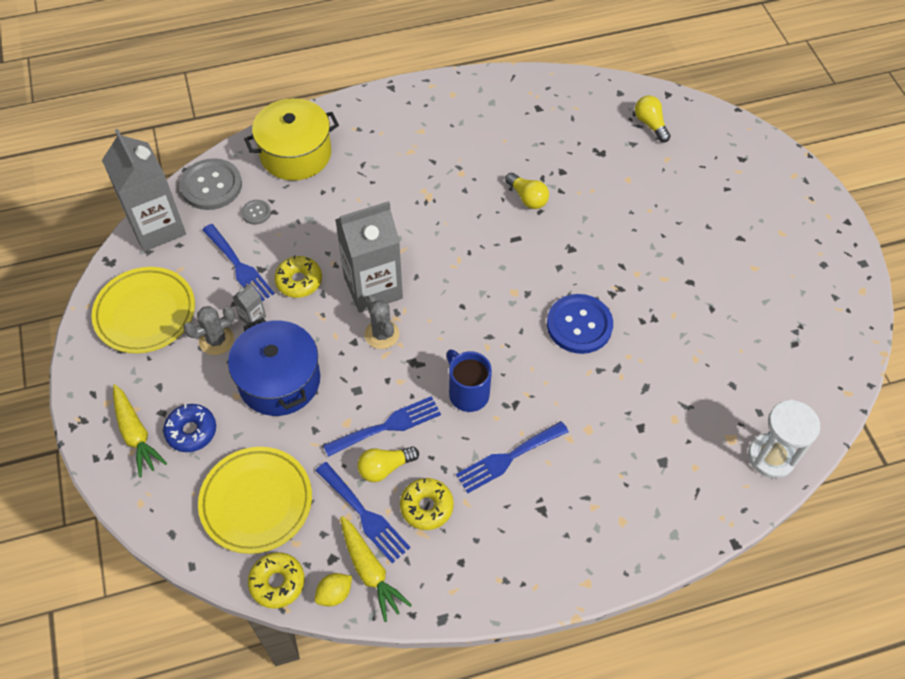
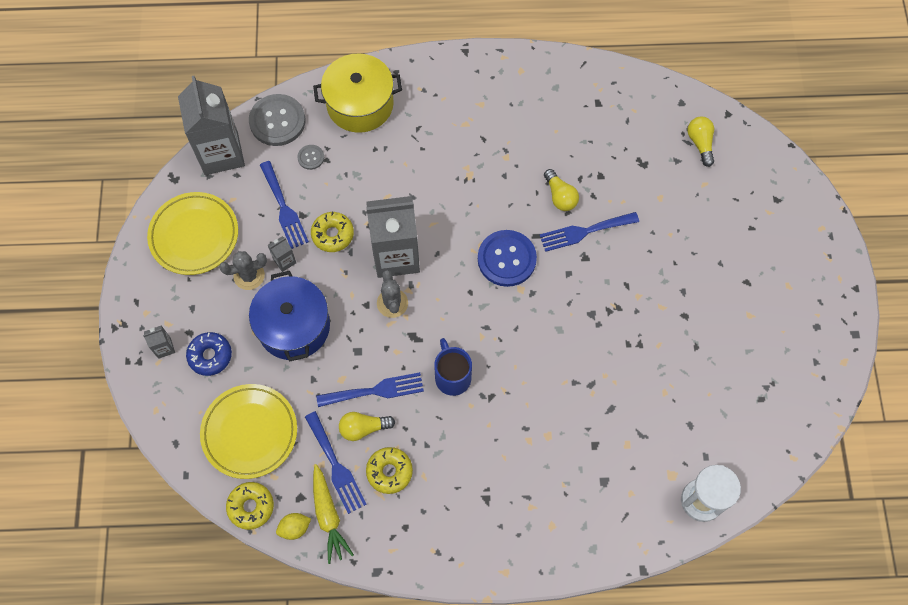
camera: 15 degrees right, 10 degrees up
yellow carrot [113,384,167,477] -> grey carton [143,325,175,359]
blue fork [456,421,569,493] -> blue fork moved to [540,212,639,252]
blue button [547,294,613,354] -> blue button moved to [478,230,537,287]

